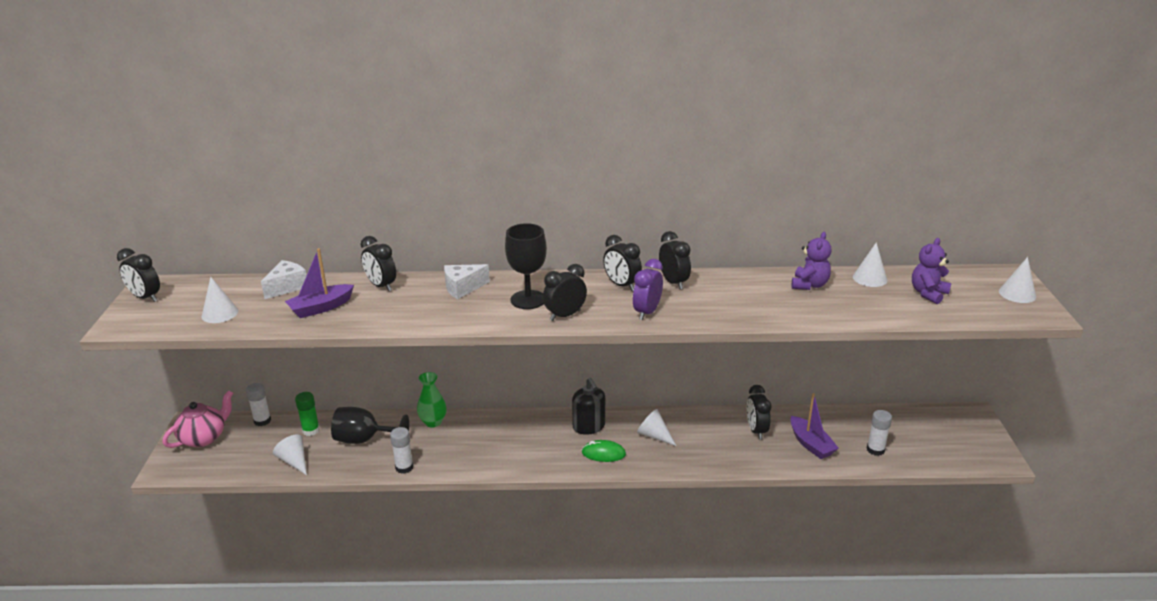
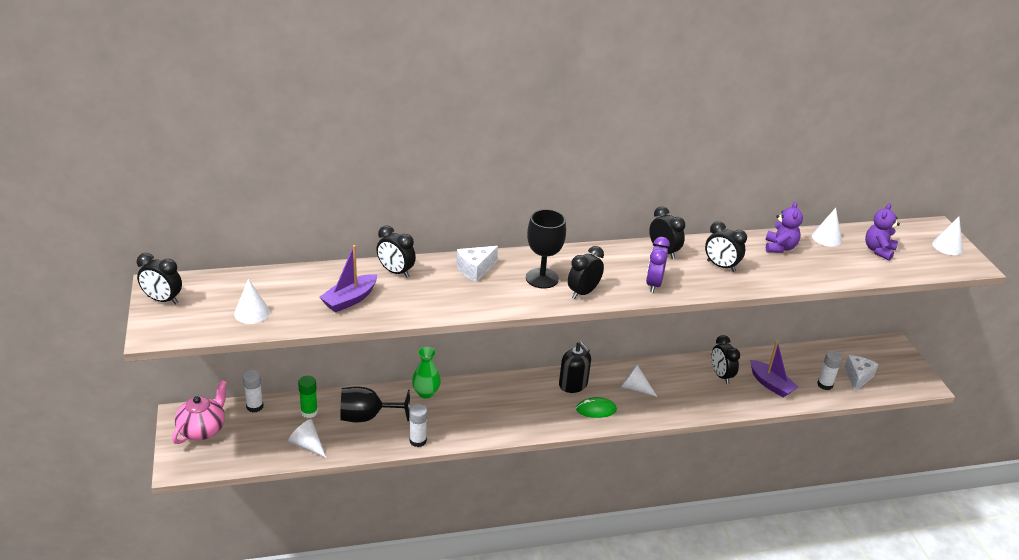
camera: 15 degrees left, 5 degrees up
white cheese [261,260,307,299] -> white cheese moved to [844,355,878,391]
black clock [603,235,642,291] -> black clock moved to [705,221,747,272]

